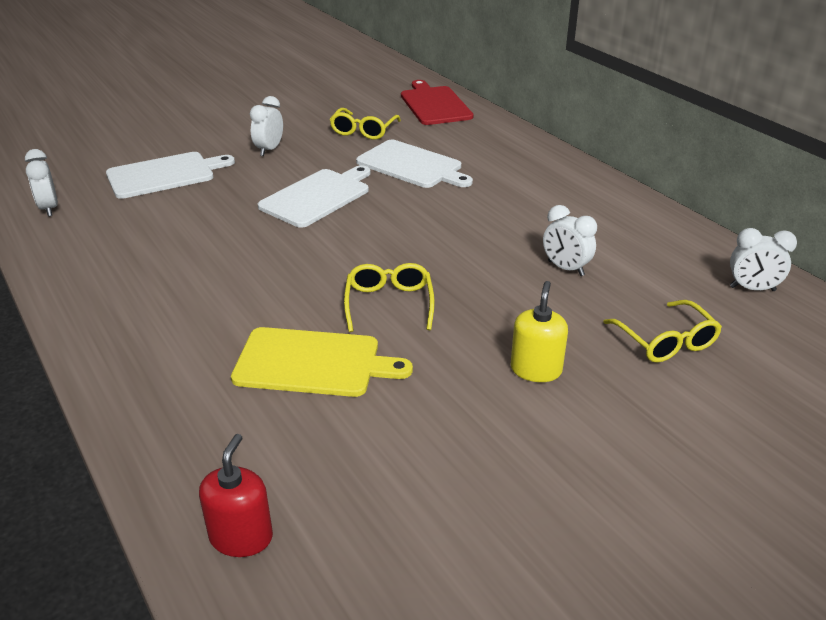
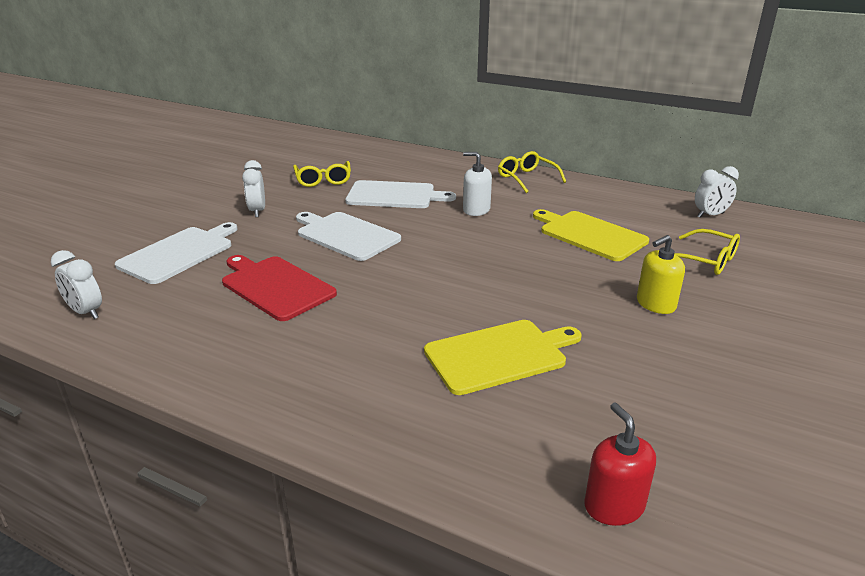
camera: 30 degrees left, 5 degrees down
white cutting board [258,165,371,228] -> white cutting board turned 60 degrees counterclockwise [296,212,401,261]
yellow glasses [344,263,435,332] -> yellow glasses moved to [498,151,566,193]
red cutting board [401,80,474,125] -> red cutting board moved to [222,255,337,321]
yellow soap dispenser [511,281,568,382] -> yellow soap dispenser turned 105 degrees counterclockwise [637,235,685,314]
white clock [543,205,597,276] -> yellow cutting board [533,209,649,261]
none -> white soap dispenser [463,152,492,216]

